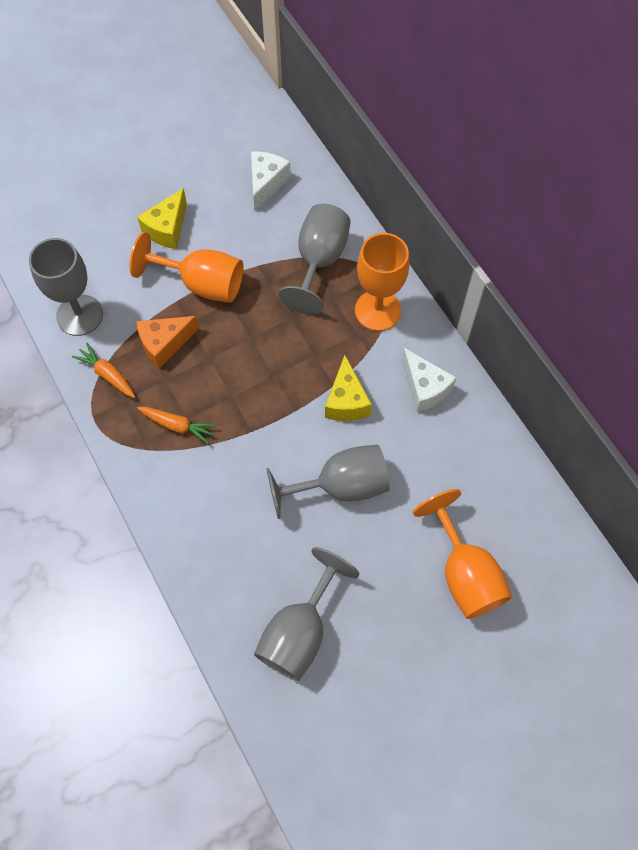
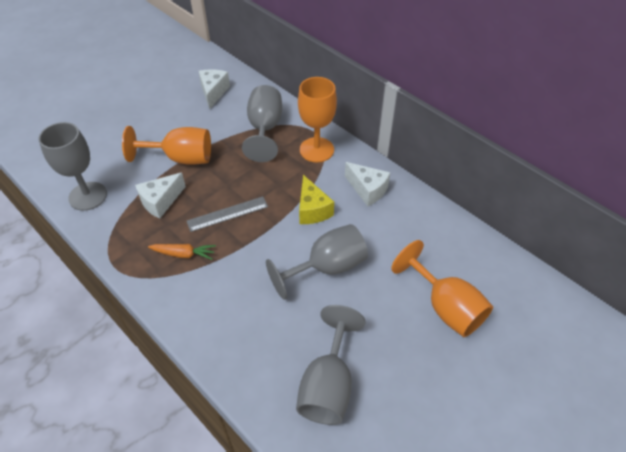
camera: 15 degrees left, 15 degrees down
orange carrot [72,343,135,398] -> none
orange cheese [136,316,199,369] -> white cheese [135,172,186,219]
yellow cheese [137,188,187,249] -> none
none -> grey ruler [187,197,268,232]

